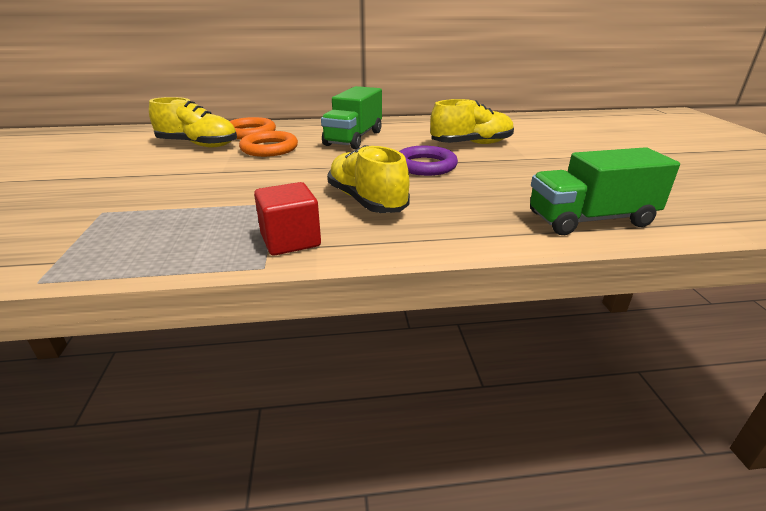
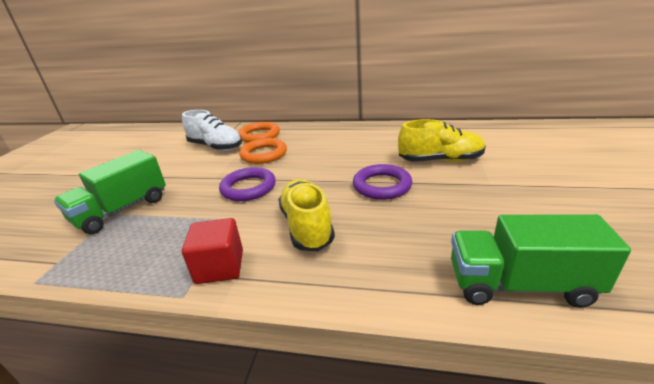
camera: 20 degrees right, 0 degrees up
yellow shoe [149,97,237,147] -> white shoe [182,110,242,151]
green truck [321,86,382,150] -> green truck moved to [54,150,166,234]
none -> purple ring [219,167,276,201]

